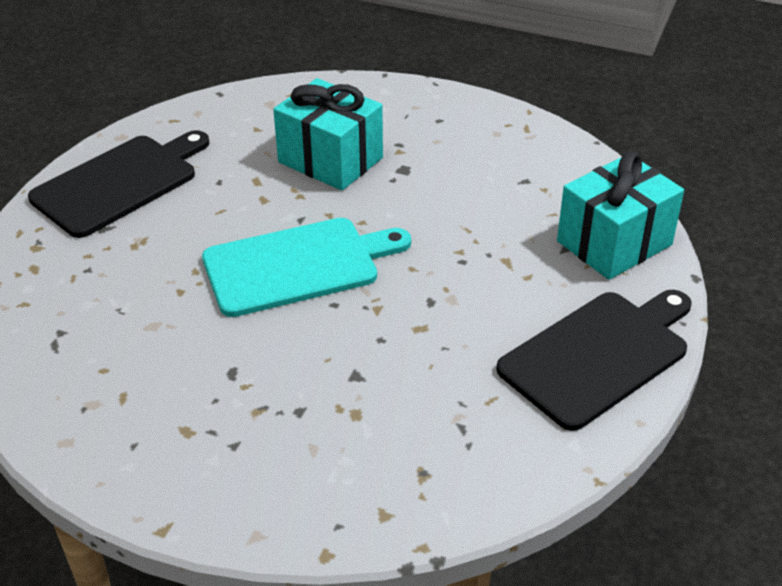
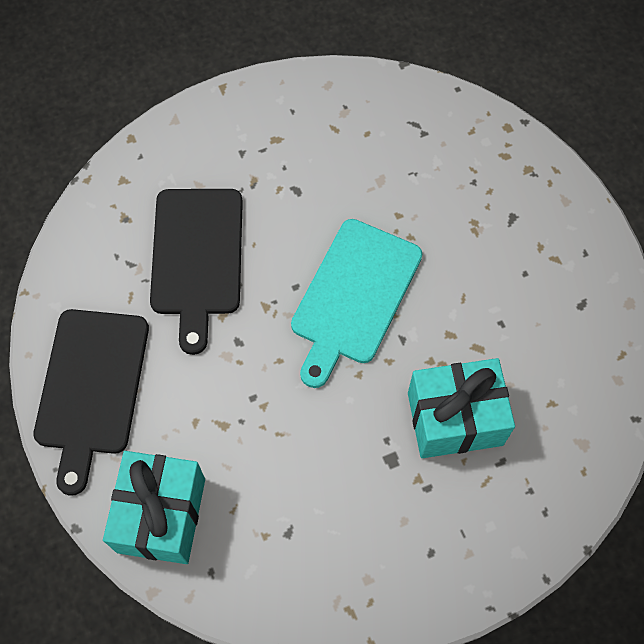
camera: 135 degrees right, 25 degrees up
black cutting board [28,130,210,238] -> black cutting board moved to [150,189,243,355]

